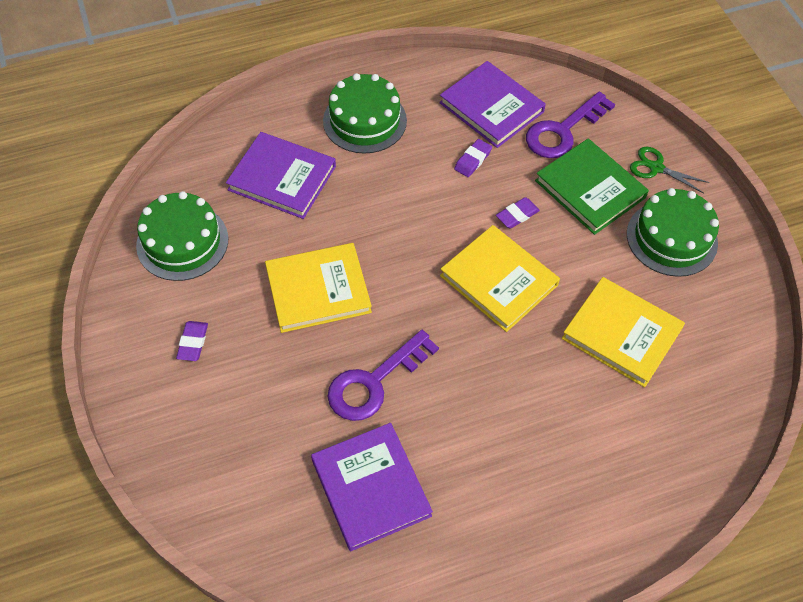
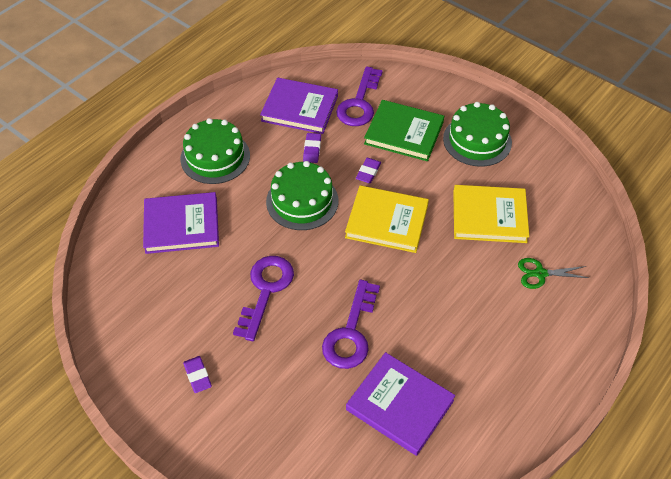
camera: 30 degrees left, 5 degrees down
green cake [136,191,228,281] -> green cake moved to [266,161,338,230]
yellow book [265,243,372,333] -> purple key [233,256,294,341]
green scissors [630,146,709,193] -> green scissors moved to [518,258,589,289]

